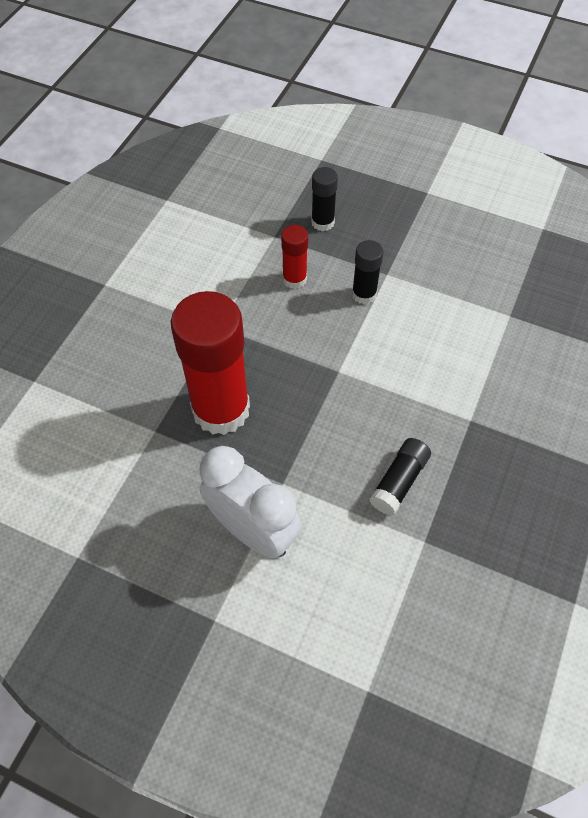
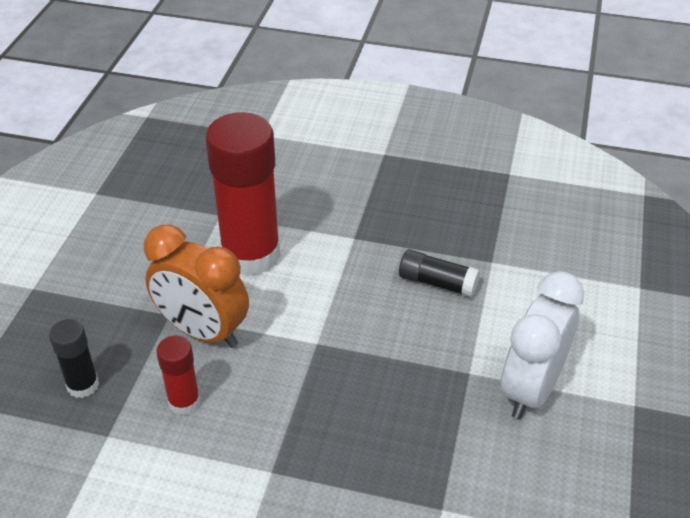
camera: 100 degrees left, 15 degrees down
red glue stick [171,291,250,435] -> red glue stick moved to [206,112,281,276]
black glue stick [352,240,383,304] -> orange clock [144,225,249,348]

